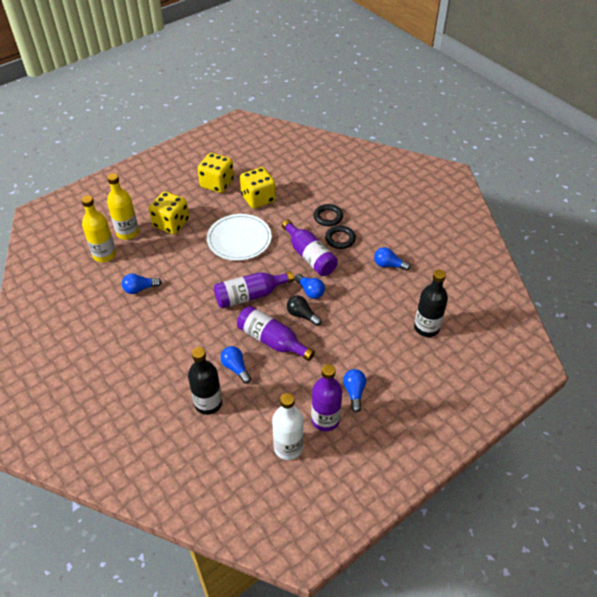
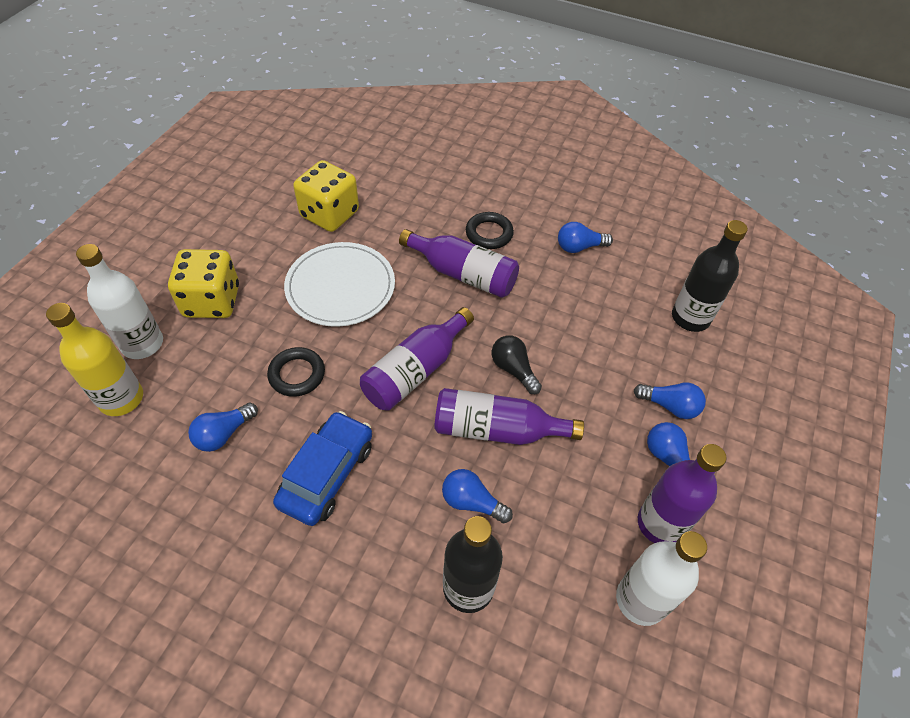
camera: 30 degrees left, 5 degrees up
yellow bottle [107,173,139,240] -> white bottle [76,244,163,359]
yellow dice [197,153,234,193] -> none
black light bulb [287,295,322,326] -> black light bulb turned 45 degrees clockwise [492,335,542,394]
blue light bulb [295,274,325,299] -> blue light bulb moved to [634,382,706,419]
black ring [314,204,343,226] -> black ring moved to [267,347,325,397]
none -> blue car [273,411,372,526]

